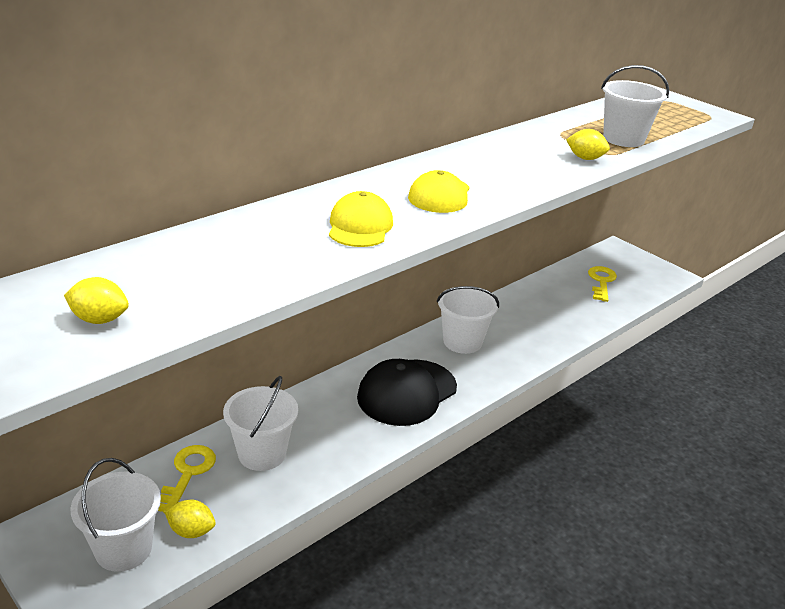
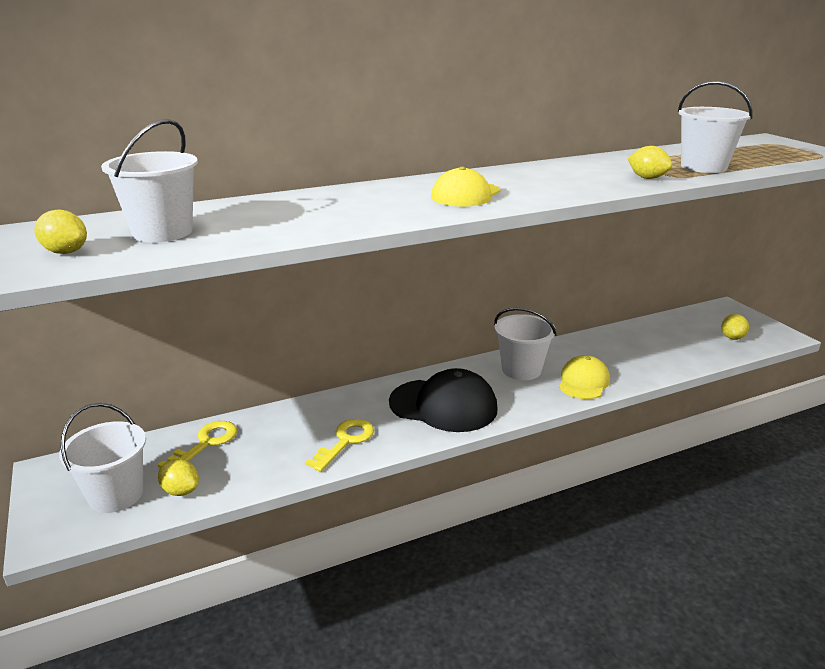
camera: 20 degrees right, 5 degrees down
white bucket [223,376,298,471] -> white bucket moved to [101,119,198,242]
yellow cap [329,191,393,247] -> yellow cap moved to [559,355,610,399]
black cap [357,359,457,426] -> black cap turned 135 degrees counterclockwise [389,368,498,432]
yellow key [588,266,617,302] -> yellow key moved to [305,419,374,472]
none -> yellow lemon [721,314,749,340]

